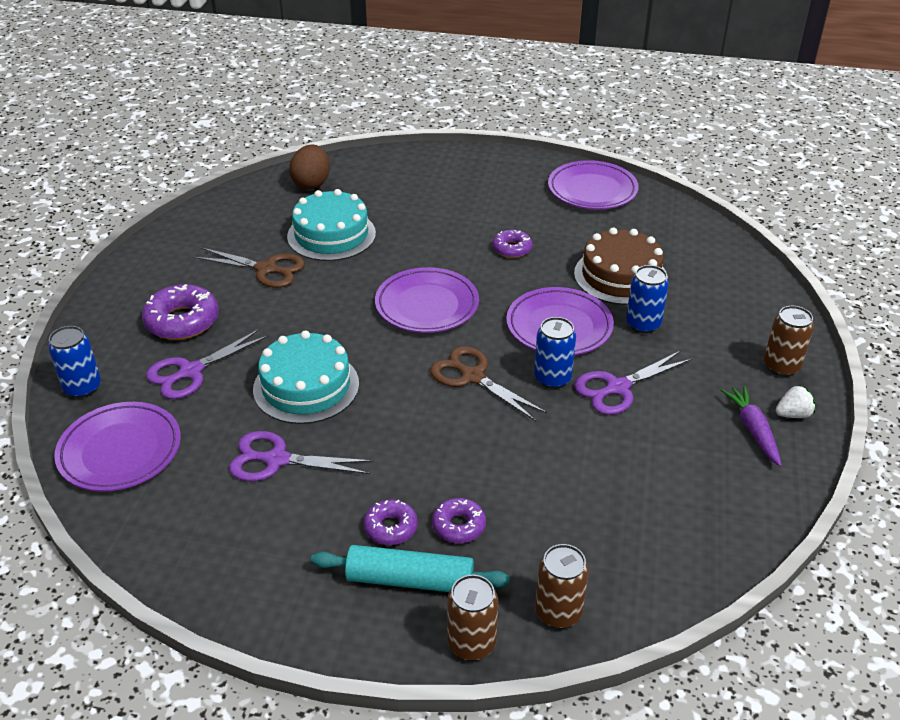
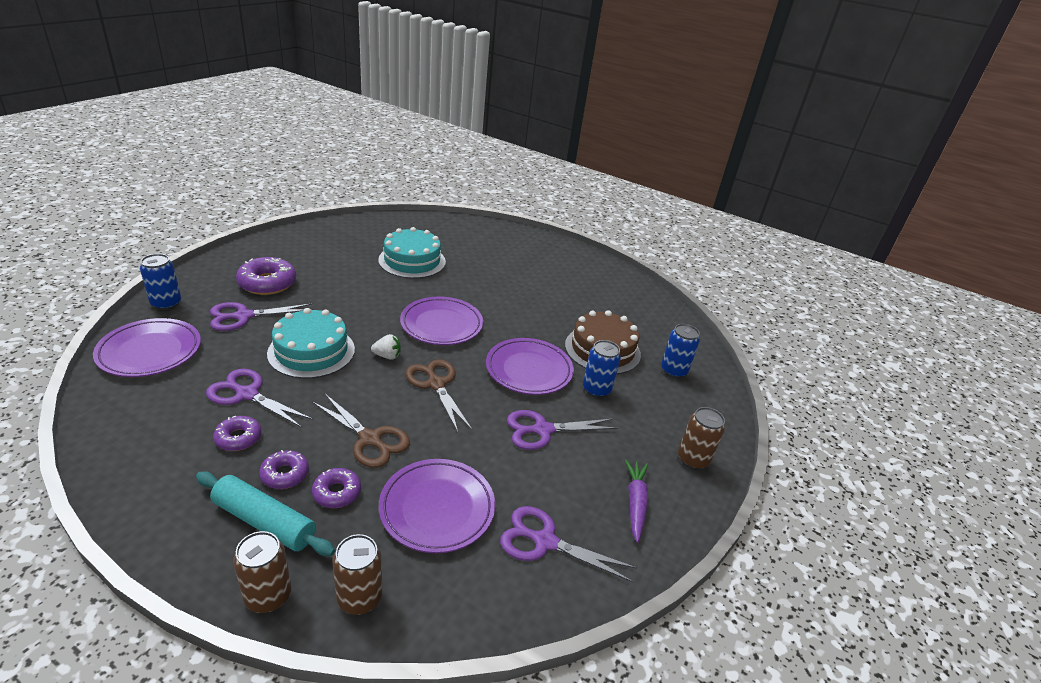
camera: 15 degrees right, 5 degrees down
brown scissors [194,248,305,288] -> brown scissors moved to [312,394,410,468]
brown egg [289,145,330,190] -> none
purple donut [493,230,532,258] -> purple donut moved to [213,416,261,451]
blue can [534,317,576,389] -> blue can moved to [661,324,700,378]
purple plate [548,160,639,209] -> purple plate moved to [379,459,495,553]
white strawberry [776,385,815,418] -> white strawberry moved to [371,334,401,360]
none -> purple scissors [500,506,637,582]

